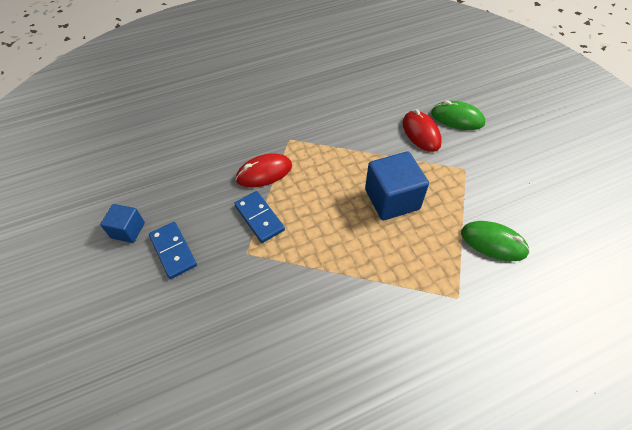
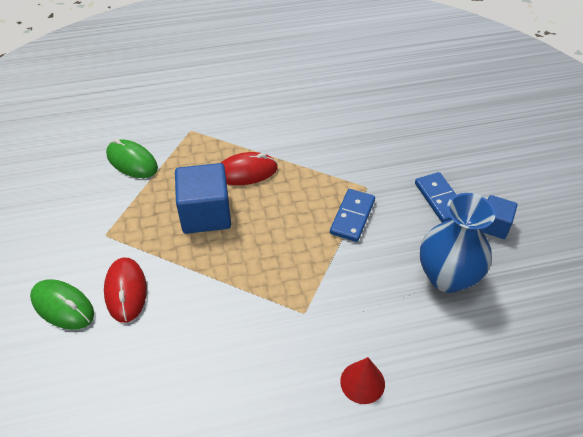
camera: 170 degrees left, 5 degrees down
blue domino [234,191,285,243] -> blue domino turned 45 degrees clockwise [330,189,375,242]
red mouse [236,153,292,187] -> red mouse moved to [221,152,278,185]
none -> red cone [340,357,385,404]
none -> blue vase [420,193,496,293]

